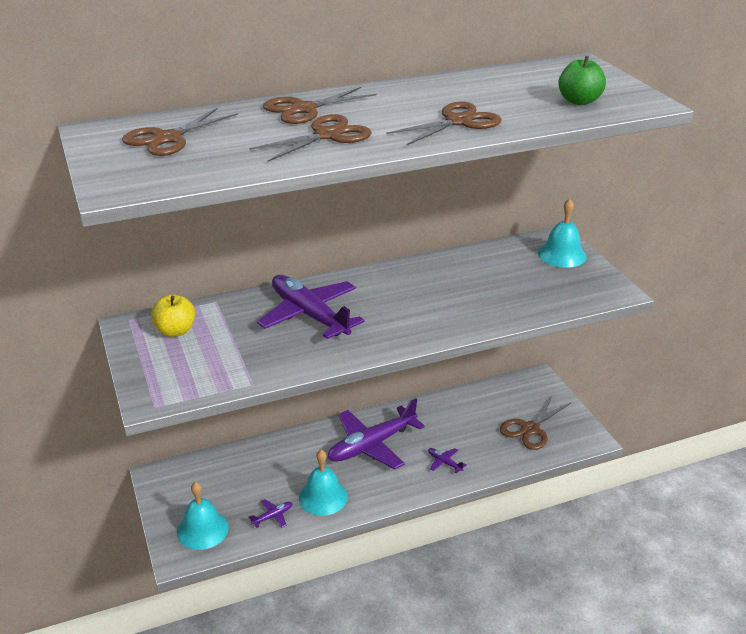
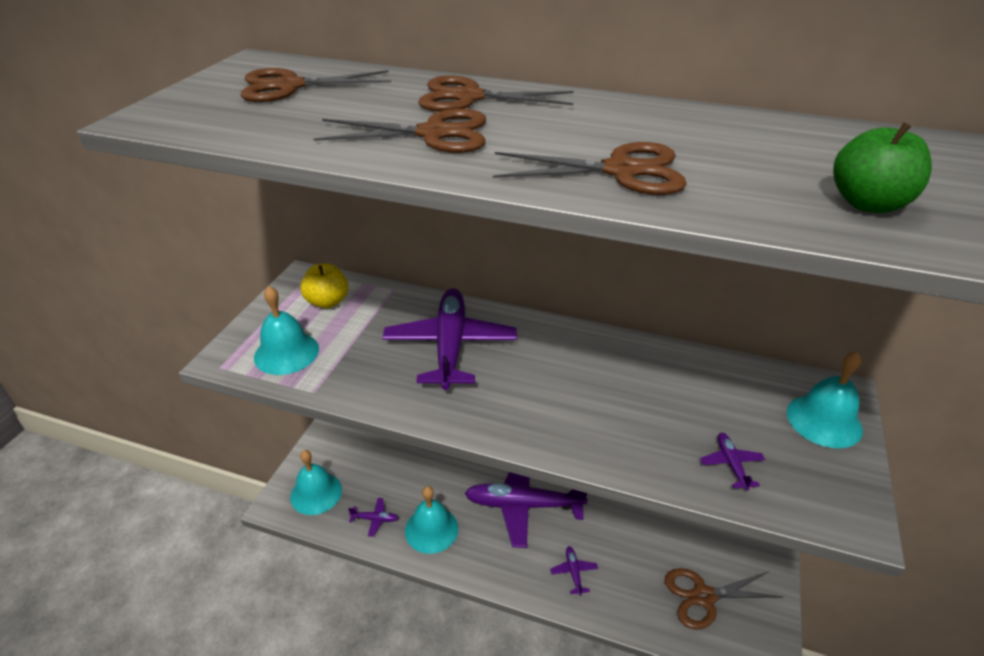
camera: 40 degrees right, 5 degrees up
none -> turquoise bell [254,286,319,375]
none -> purple plane [700,433,765,491]

